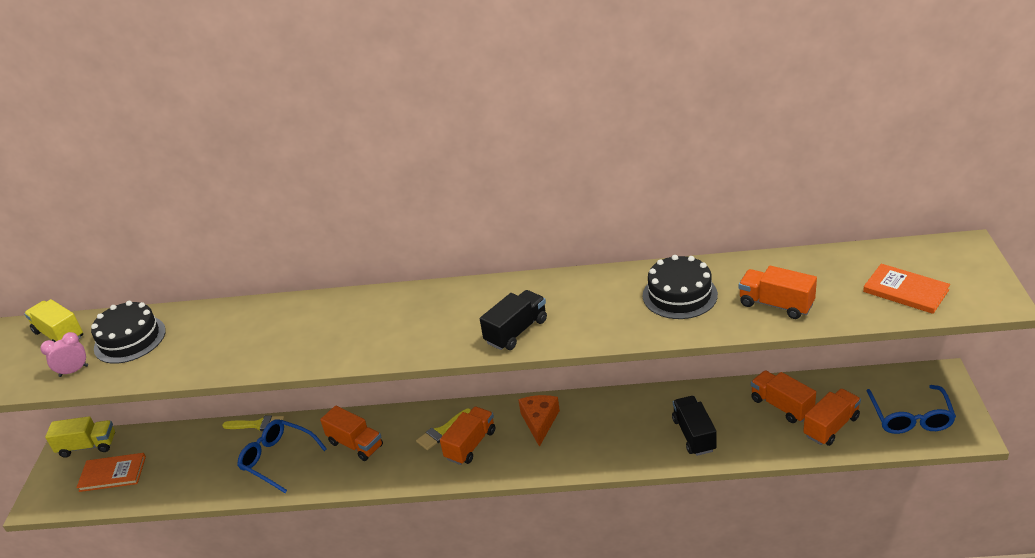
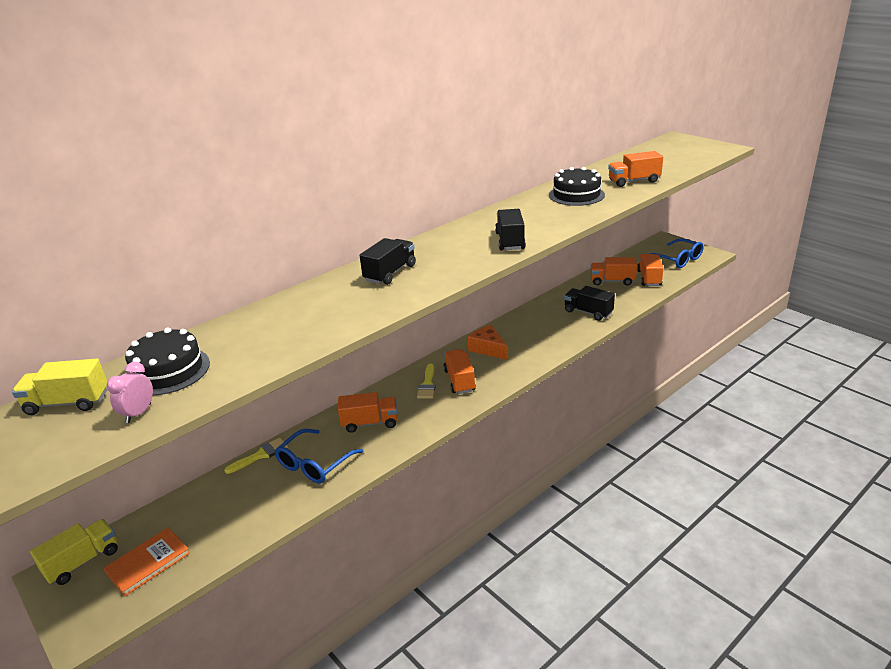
camera: 45 degrees left, 5 degrees down
blue glasses [237,419,327,493] -> blue glasses turned 45 degrees counterclockwise [275,429,364,483]
orange book [863,264,950,314] -> none
none -> black truck [360,238,416,285]

